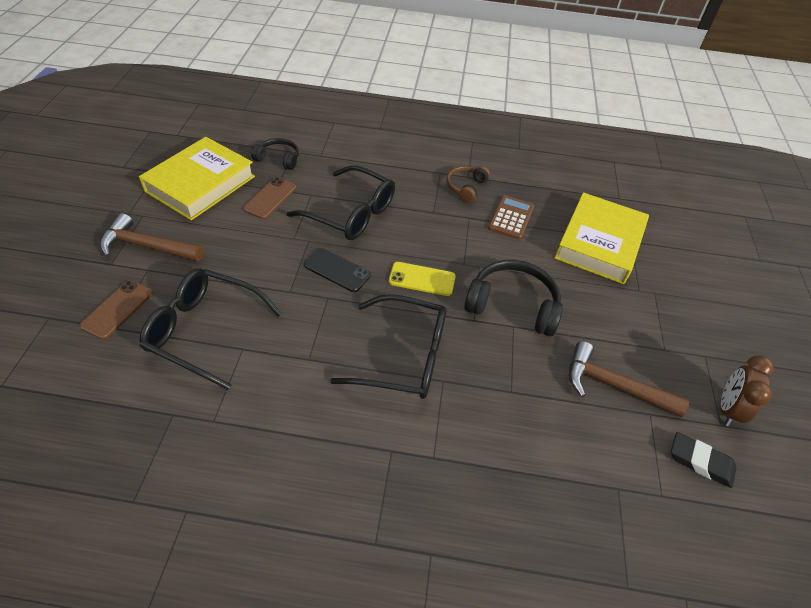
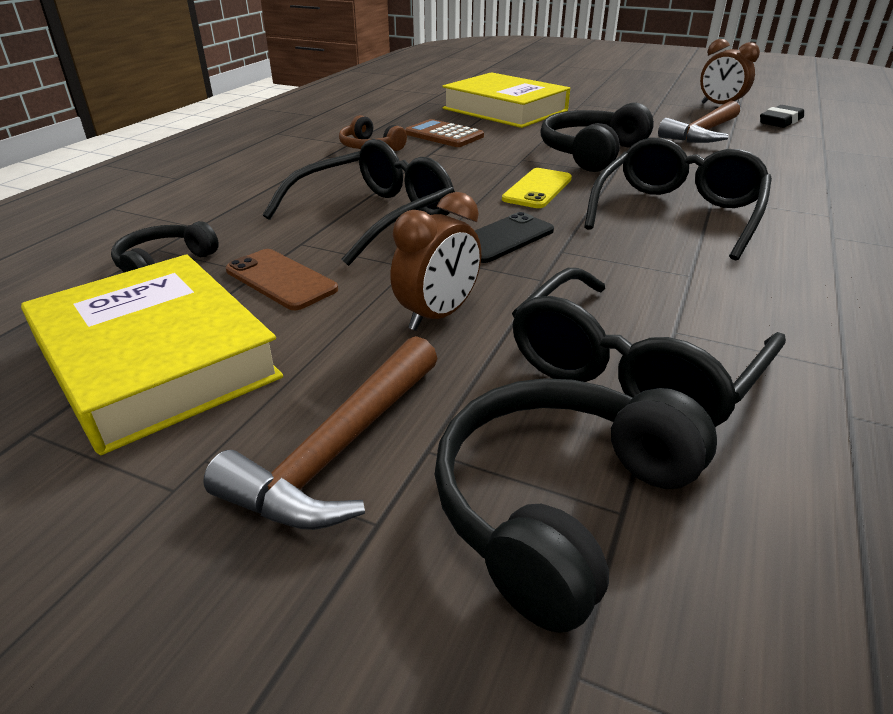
camera: 70 degrees left, 15 degrees down
brown phone [80,280,153,340] -> black headphones [435,378,717,633]
none -> brown clock [390,192,481,331]

